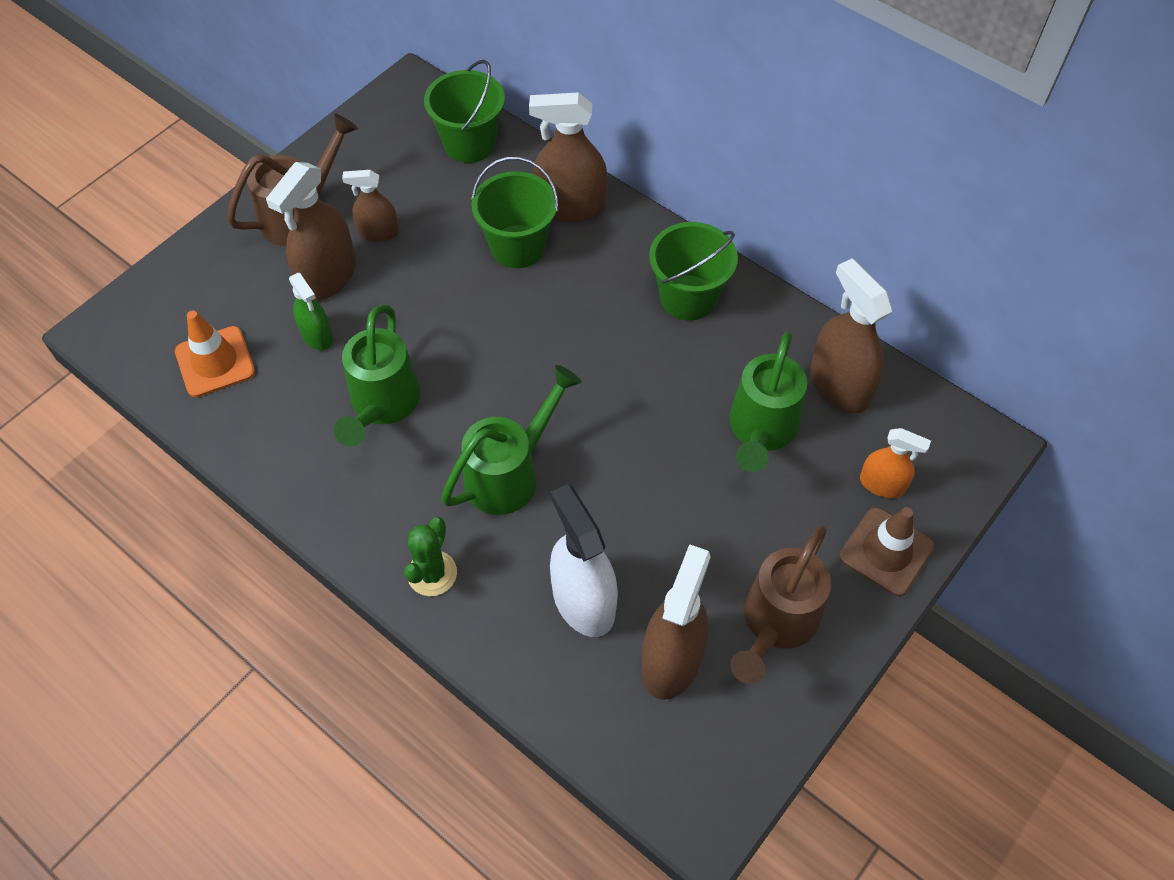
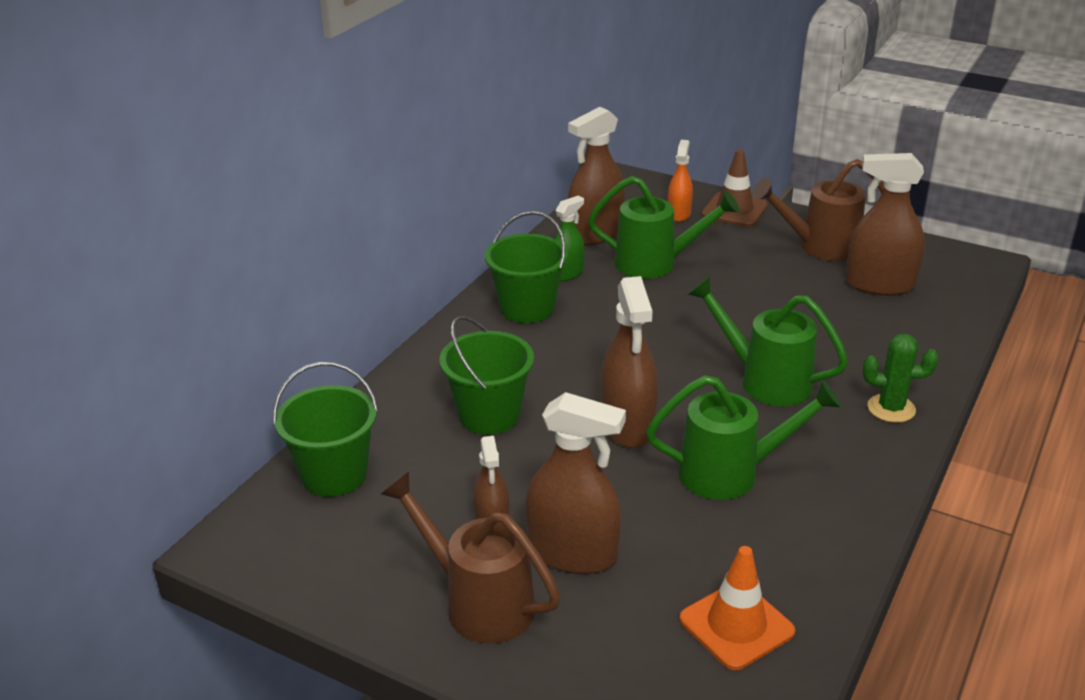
camera: 100 degrees left, 25 degrees down
green spray bottle [289,273,333,350] -> green spray bottle moved to [555,196,585,281]
brown spray bottle [529,92,607,222] -> brown spray bottle moved to [601,276,658,448]
white spray bottle [550,484,618,637] -> none
brown watering can [730,526,831,684] -> brown watering can turned 150 degrees clockwise [752,159,884,261]

